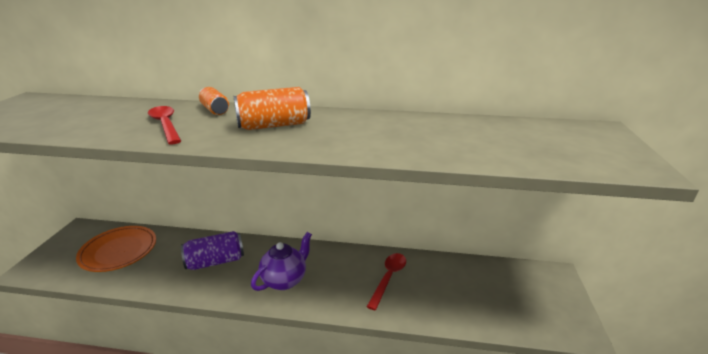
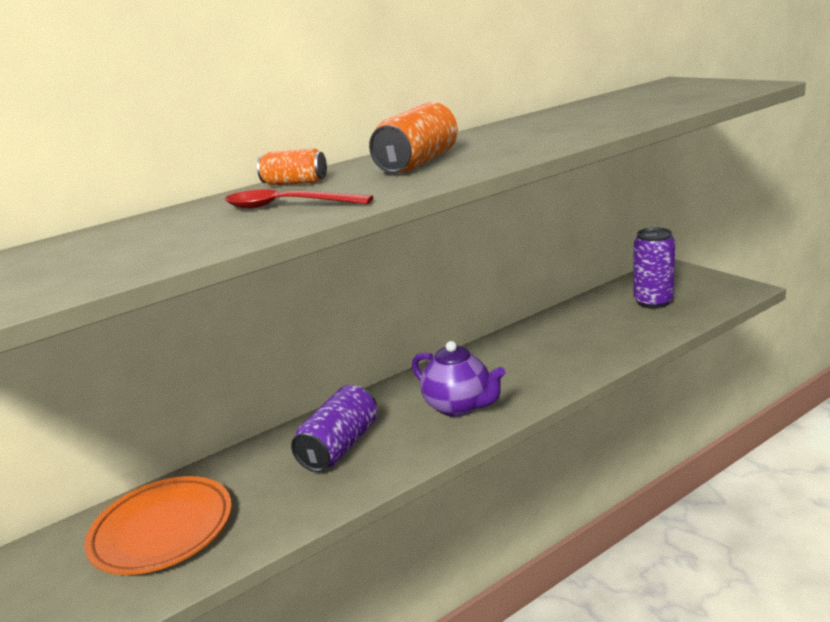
camera: 40 degrees left, 5 degrees down
purple teapot [251,232,312,291] -> purple teapot turned 135 degrees clockwise [412,341,505,417]
red spoon [367,253,406,310] -> none
none -> purple can [633,227,675,309]

